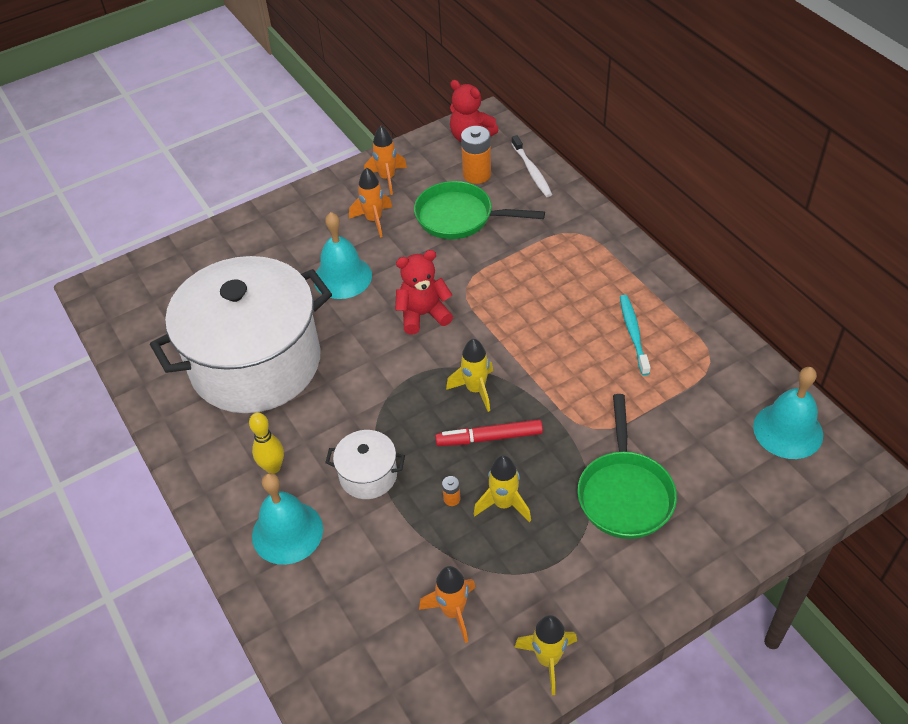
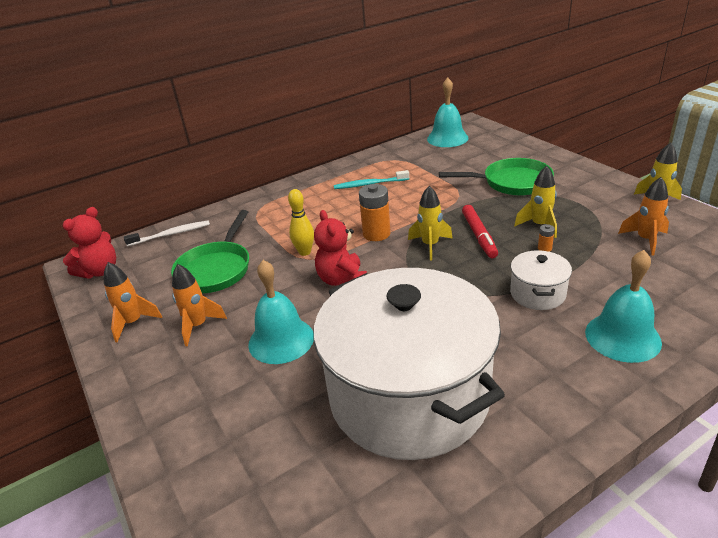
camera: 90 degrees left, 15 degrees down
yellow bowling pin [249,412,284,474] -> yellow bowling pin moved to [288,189,314,256]
orange battery [461,126,491,184] -> orange battery moved to [359,184,391,241]

